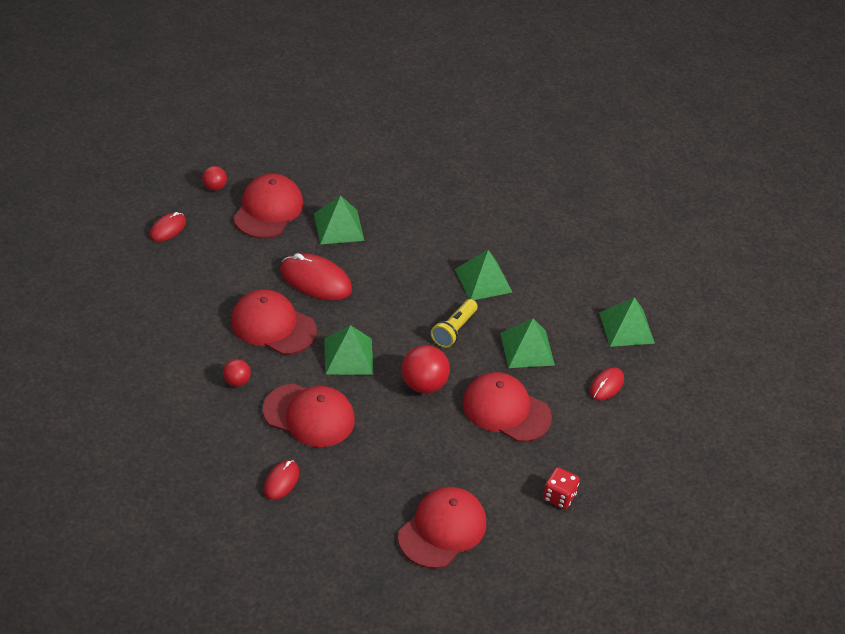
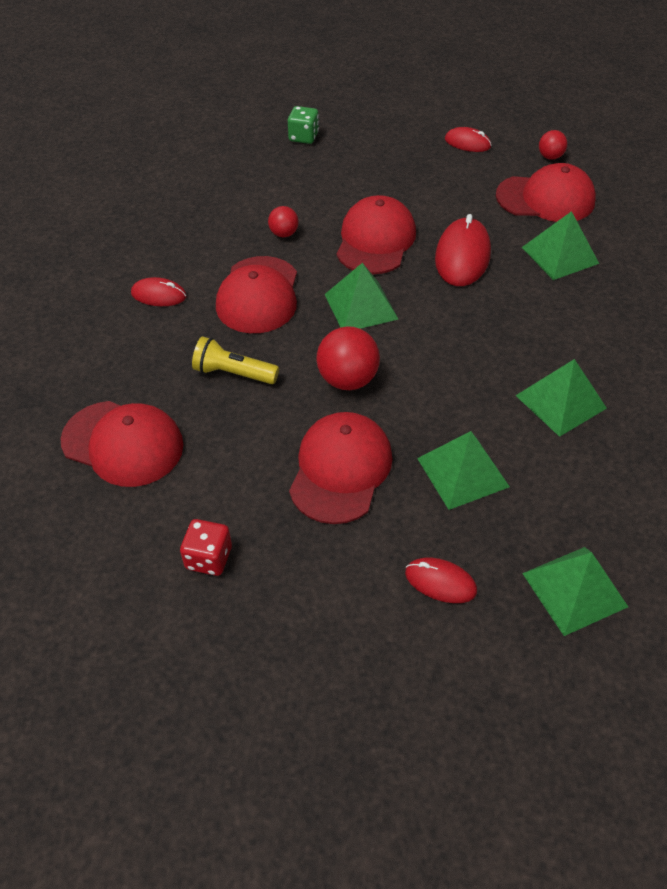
camera: 80 degrees right, 5 degrees up
yellow flashlight [431,299,478,348] -> yellow flashlight moved to [192,337,279,384]
none -> green dice [288,106,319,144]

